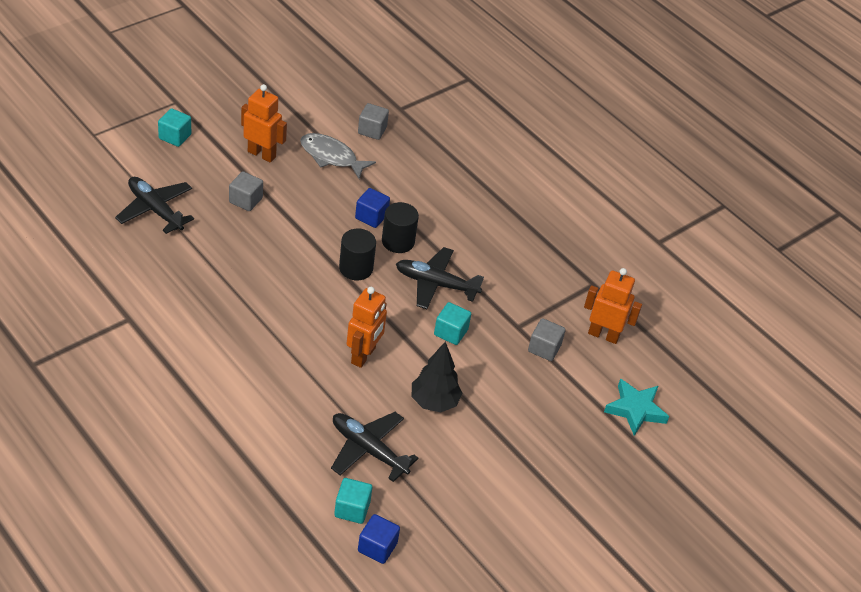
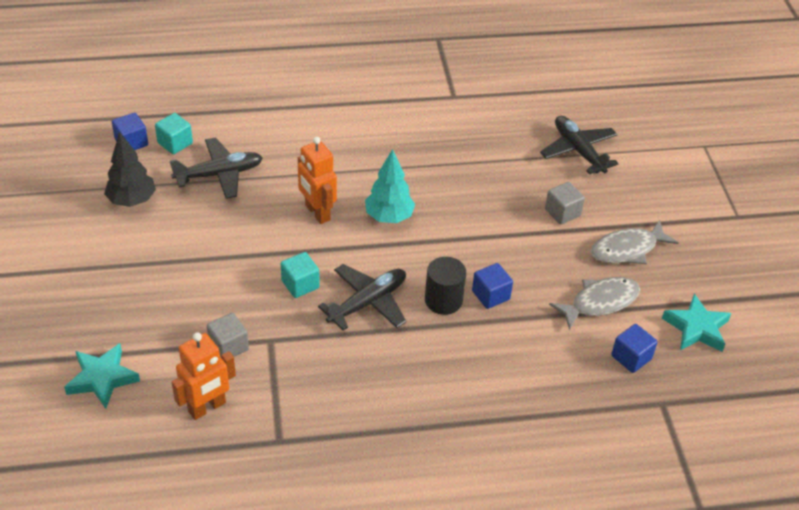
camera: 125 degrees right, 0 degrees up
black plane [115,177,194,234] -> black plane turned 105 degrees counterclockwise [540,116,619,174]
turquoise cube [158,108,191,147] -> none
orange robot [241,84,287,163] -> grey fish [591,220,679,264]
black cylinder [339,228,376,280] -> none
grey cube [358,103,389,140] -> blue cube [611,324,657,373]
black tree [412,341,463,412] -> black tree moved to [104,132,156,207]
none -> turquoise tree [365,149,415,223]
none -> turquoise star [662,294,732,352]

